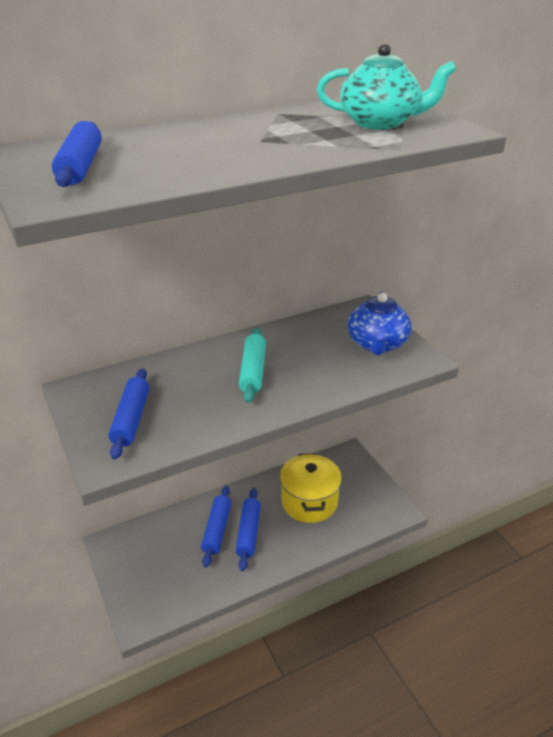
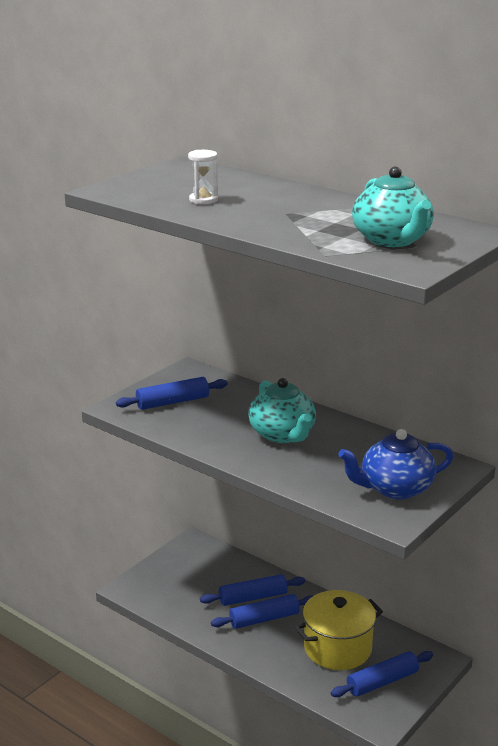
camera: 65 degrees right, 10 degrees down
blue rolling pin [52,121,102,187] -> blue rolling pin moved to [331,651,433,697]
turquoise rolling pin [239,328,266,403] -> turquoise teapot [248,378,316,443]
none -> white hourglass [188,150,218,204]

